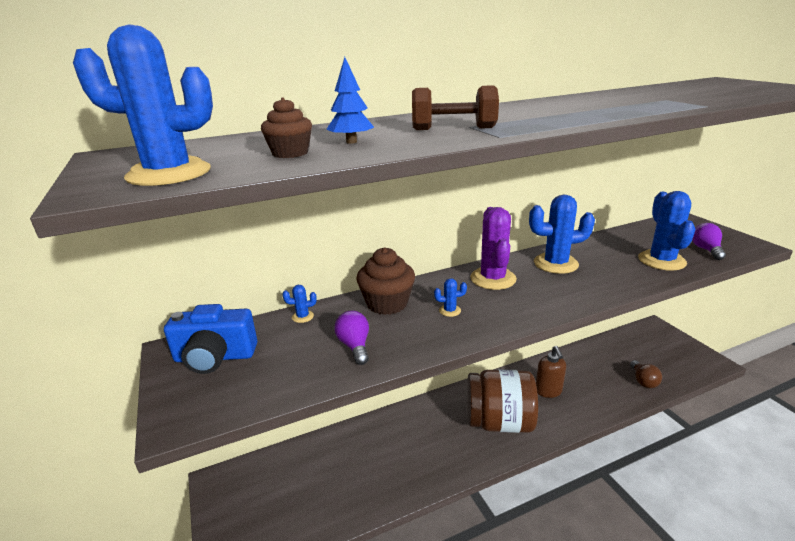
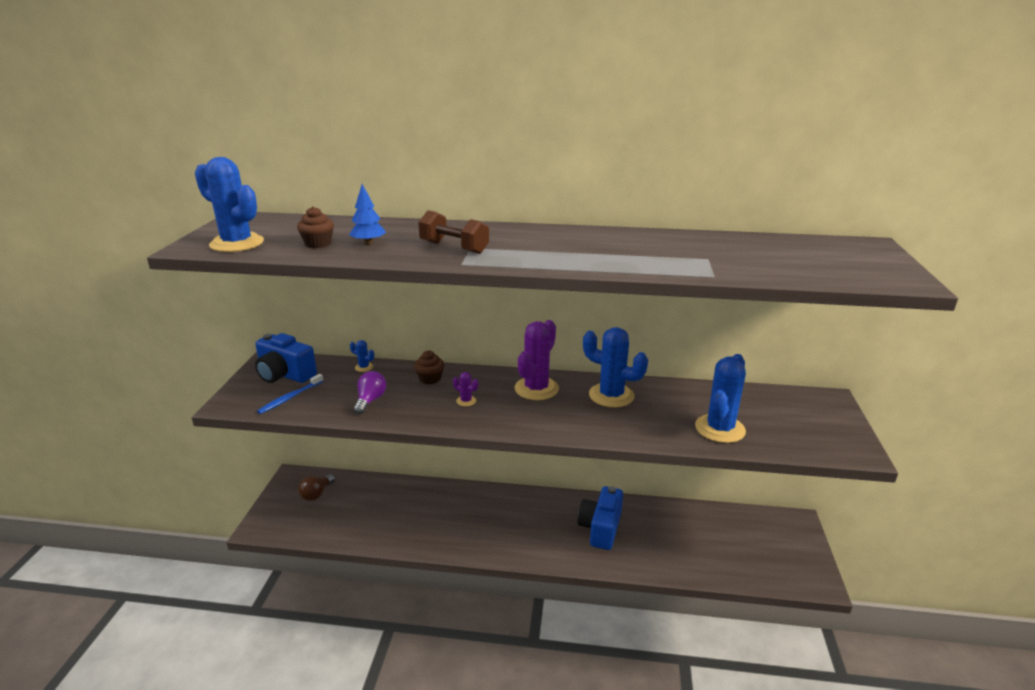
camera: 30 degrees right, 0 degrees up
brown cupcake [356,247,415,315] -> brown cupcake [414,351,444,384], size x0.59
blue cactus [434,278,467,317] -> purple cactus [453,372,478,406]
brown jar [467,369,538,433] -> none
brown soap dispenser [536,346,566,398] -> blue camera [578,486,623,550]
brown light bulb [630,360,662,388] -> brown light bulb moved to [298,474,335,501]
purple light bulb [692,223,726,260] -> none
none -> blue toothbrush [257,374,323,414]

